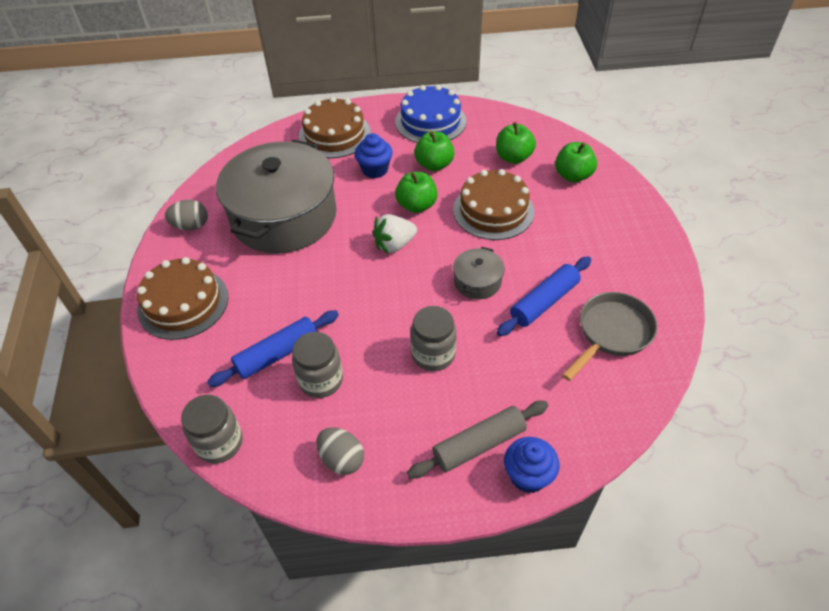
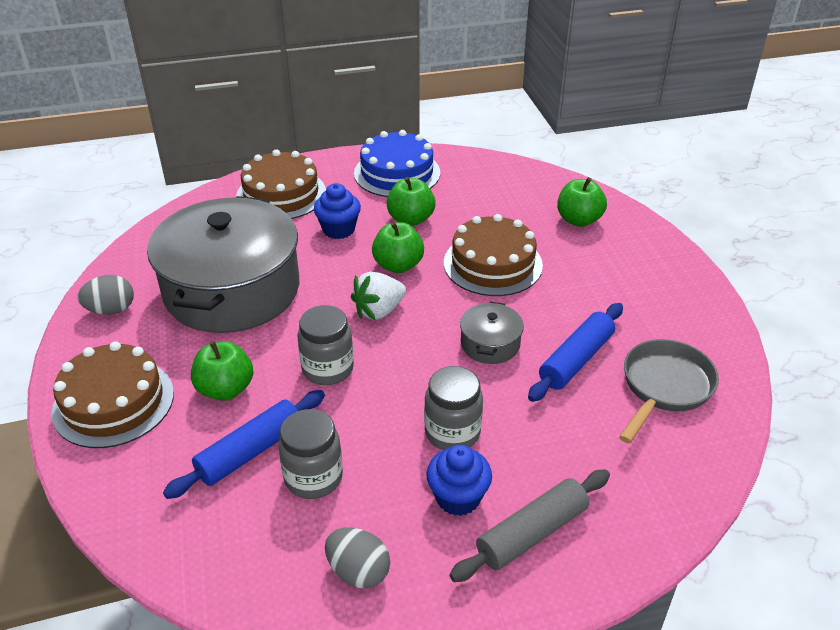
camera: 10 degrees left, 10 degrees down
grey jar [181,395,243,463] -> grey jar moved to [297,305,354,385]
green apple [496,122,536,164] -> green apple moved to [191,341,253,401]
blue cupcake [504,437,559,493] -> blue cupcake moved to [426,445,492,516]

